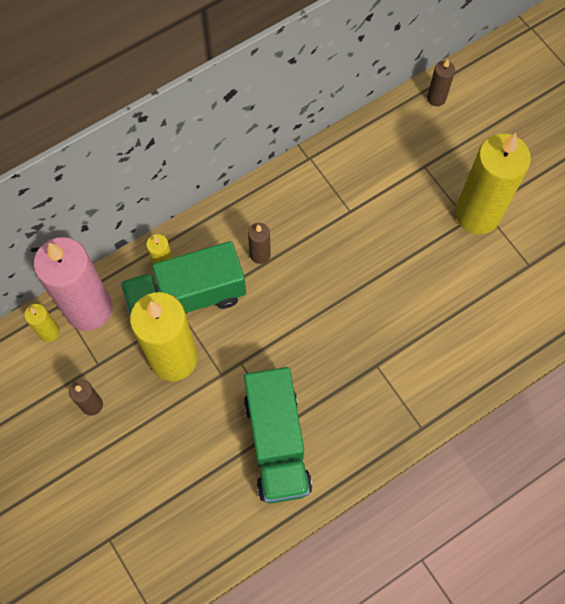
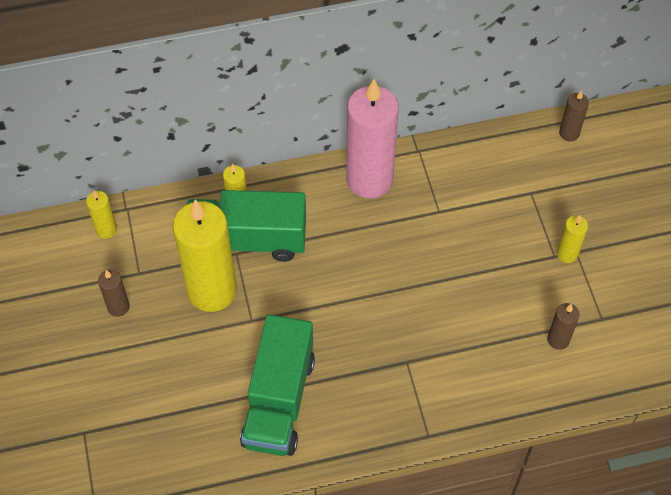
camera: 20 degrees right, 10 degrees down
pink candle [34,237,112,331] -> pink candle moved to [346,79,399,198]
brown candle [248,223,271,264] -> brown candle moved to [547,303,580,350]
yellow candle [455,133,531,234] -> yellow candle [557,215,588,263], size x0.44

